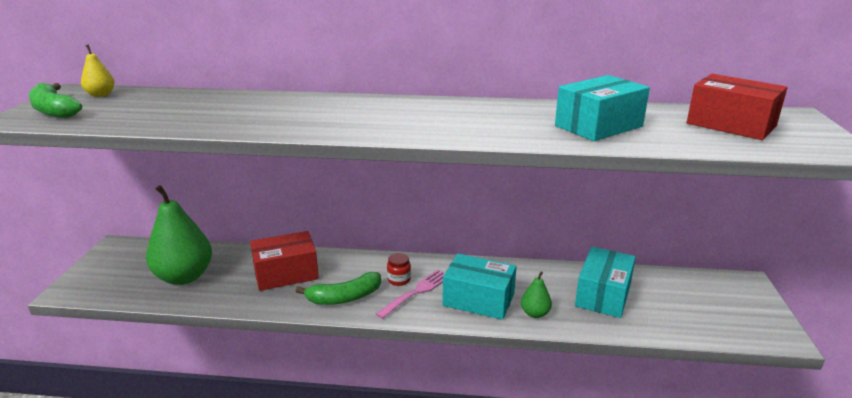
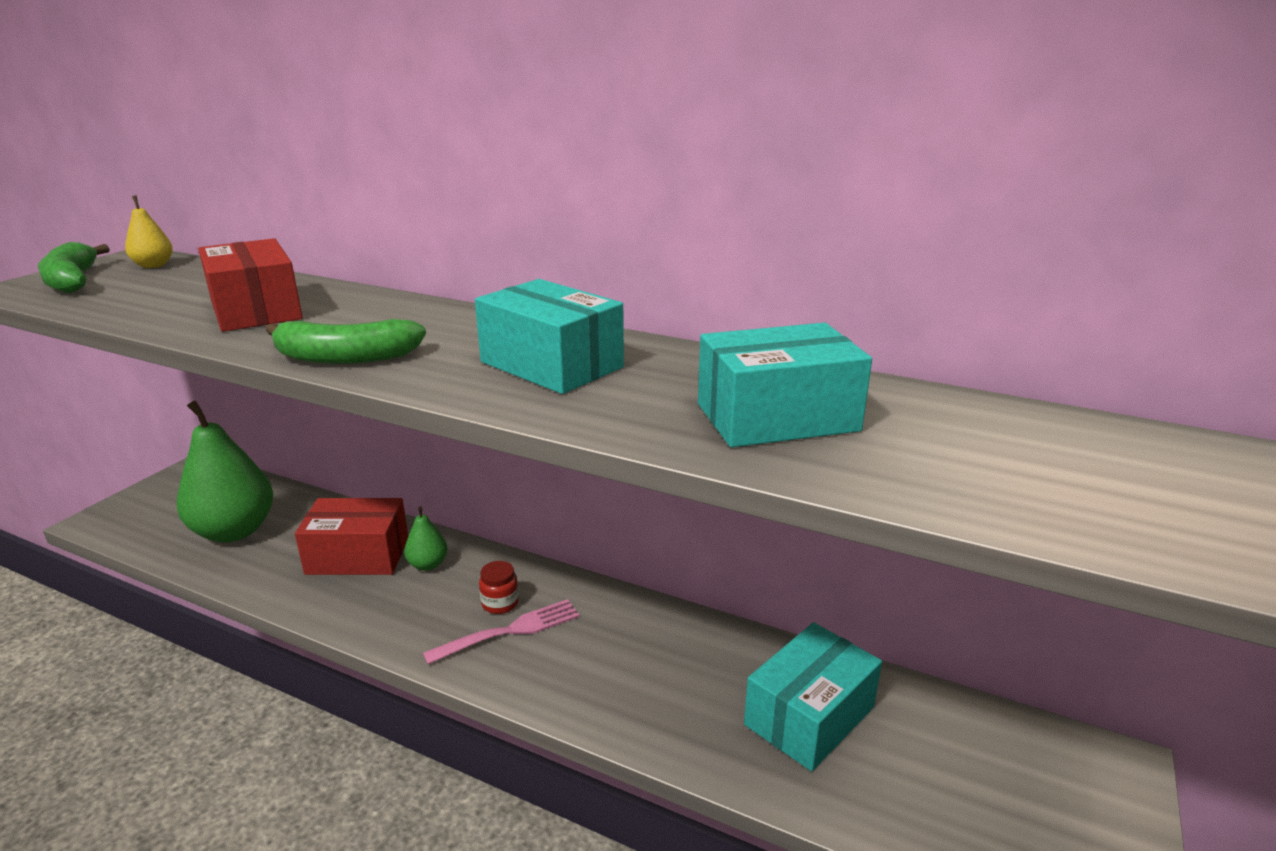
camera: 20 degrees right, 0 degrees up
green banana [296,272,381,305] -> green banana moved to [266,319,426,364]
turquoise box [442,254,517,320] -> turquoise box moved to [475,279,624,394]
green pear [521,271,552,318] -> green pear moved to [404,507,448,571]
red box [686,74,787,140] -> red box moved to [198,238,303,332]

